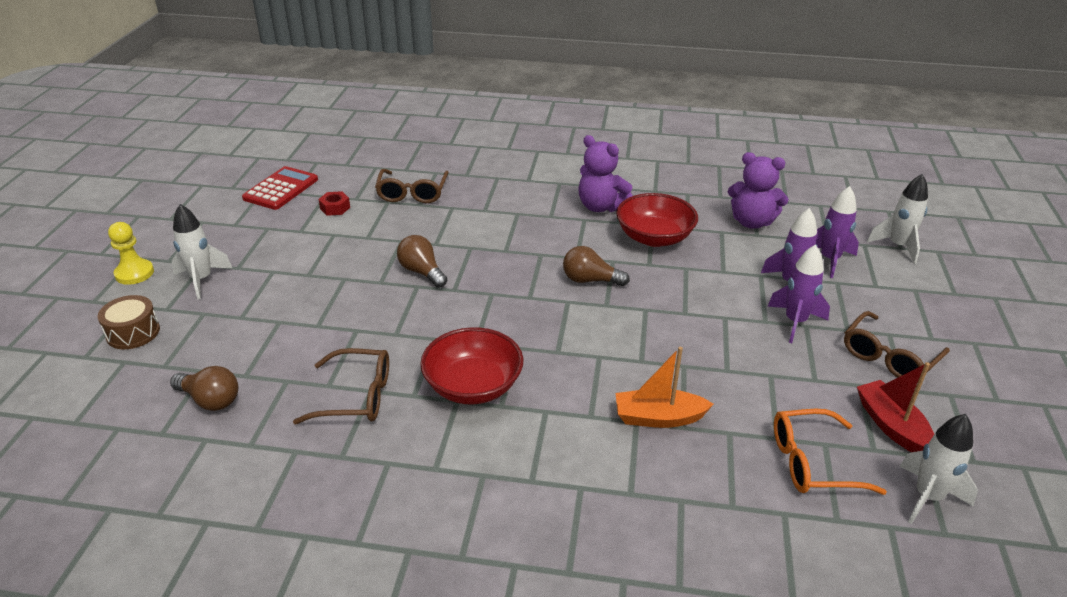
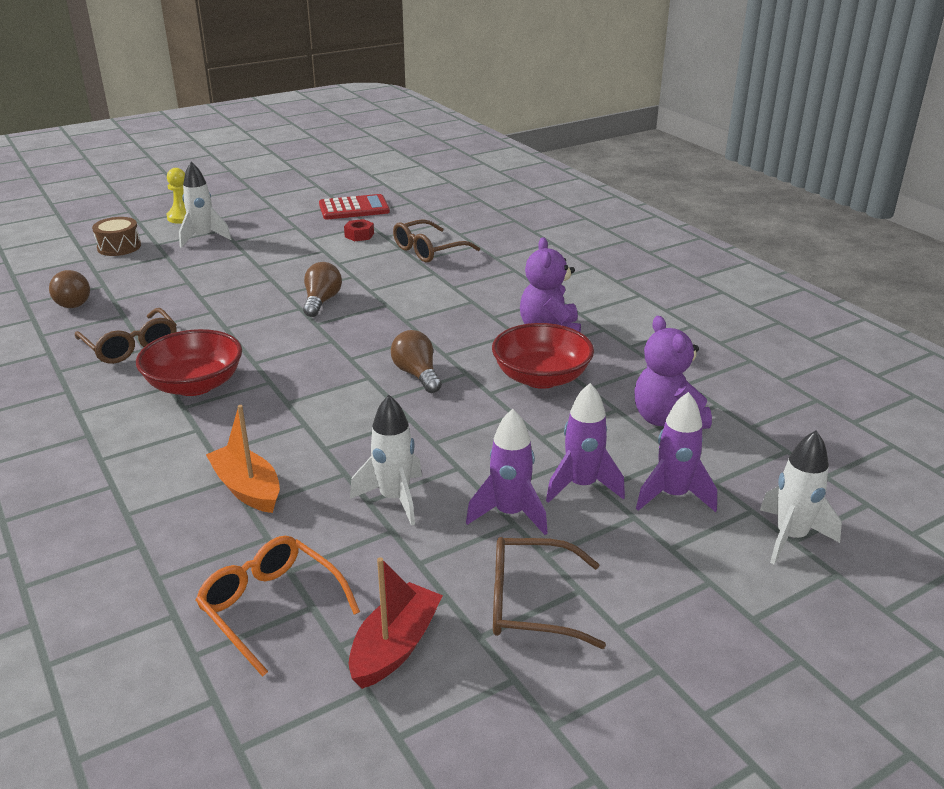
camera: 50 degrees right, 5 degrees down
white rocket [899,414,978,524] -> white rocket moved to [350,395,422,526]

